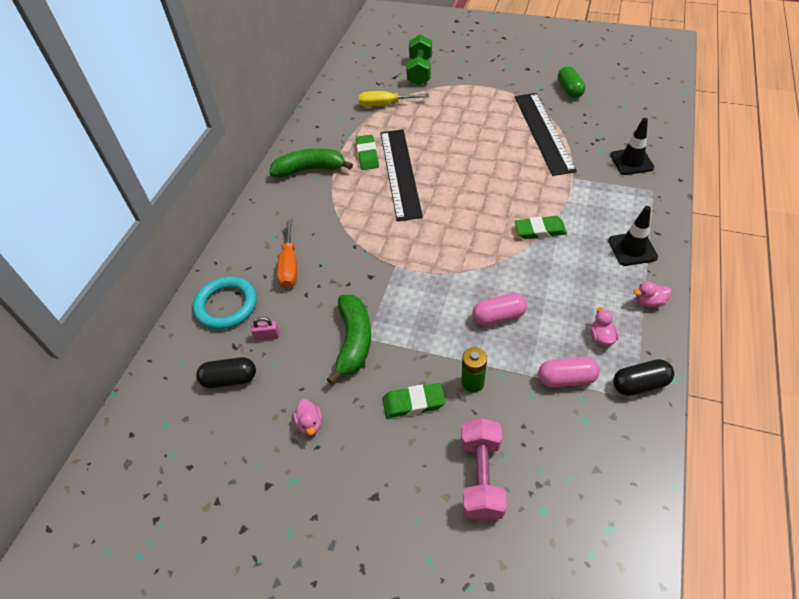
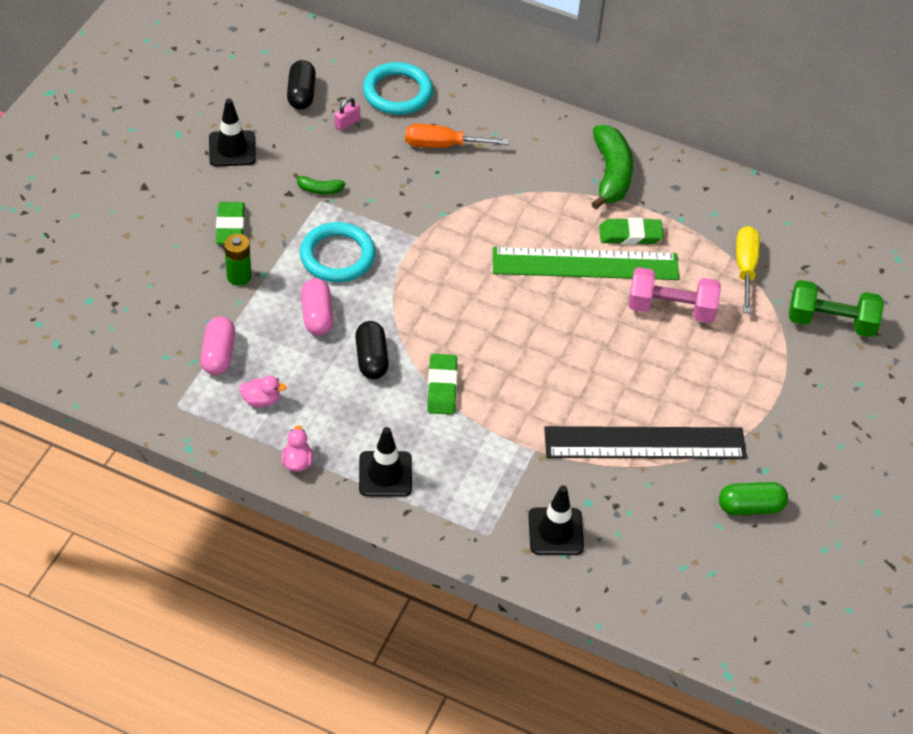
camera: 90 degrees right, 0 degrees up
pink padlock [251,317,280,340] -> pink padlock turned 45 degrees clockwise [335,97,360,131]
pink duck [293,399,322,436] -> black traffic cone [209,98,256,166]
green banana [327,295,371,385] -> green banana [293,173,345,194], size x0.47
black ruler [381,129,423,221] -> green ruler [493,247,680,280]
pink dumbbell [461,418,507,522] -> pink dumbbell moved to [628,267,721,323]
black capsule [613,359,674,396] -> black capsule moved to [355,321,389,379]
none -> turquoise ring [300,222,376,282]

